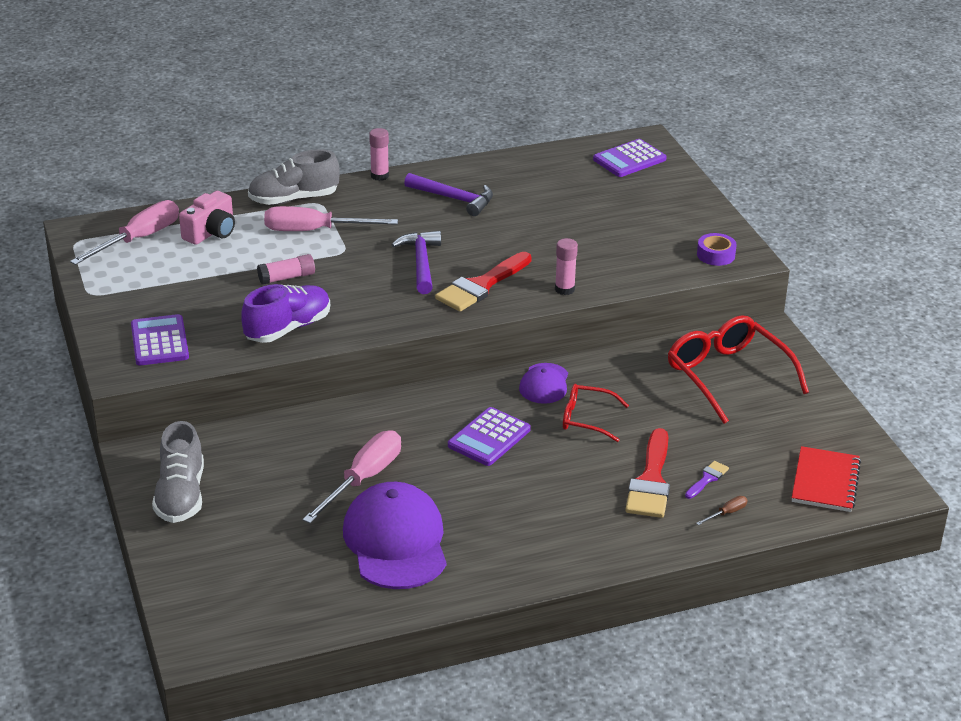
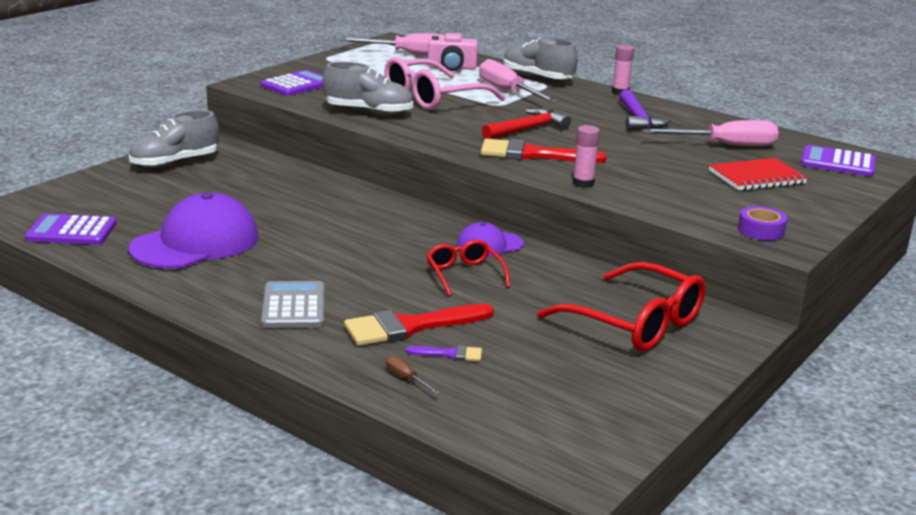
camera: 55 degrees right, 10 degrees down
purple shoe [241,284,330,343] -> grey shoe [323,62,413,115]
pink glue stick [257,254,315,285] -> pink glasses [384,57,506,110]
pink screwdriver [302,430,401,523] -> pink screwdriver moved to [643,120,779,146]
purple hammer [392,231,441,294] -> red hammer [482,108,571,139]
purple calculator [448,407,531,466] -> purple calculator moved to [25,214,117,245]
red glasses [668,315,809,424] -> red glasses turned 105 degrees clockwise [537,262,706,351]
brown screwdriver [696,496,748,525] -> brown screwdriver turned 150 degrees counterclockwise [386,356,440,394]
red notebook [792,446,861,512] -> red notebook moved to [709,158,808,191]
none -> grey calculator [261,281,325,328]

